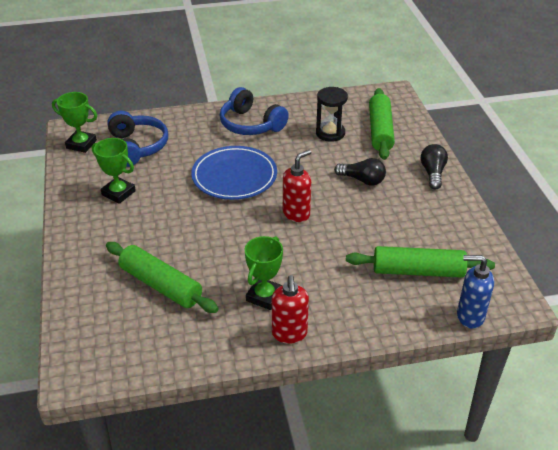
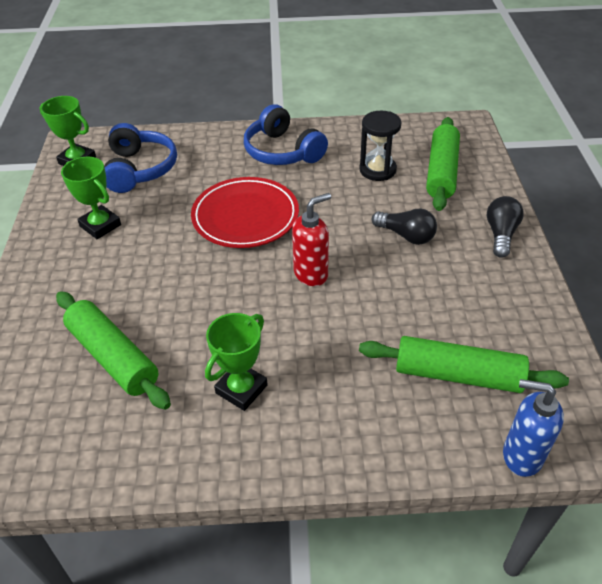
camera: 10 degrees right, 5 degrees up
blue plate [191,146,277,200] -> red plate [191,177,299,248]
red soap dispenser [272,275,309,344] -> none

